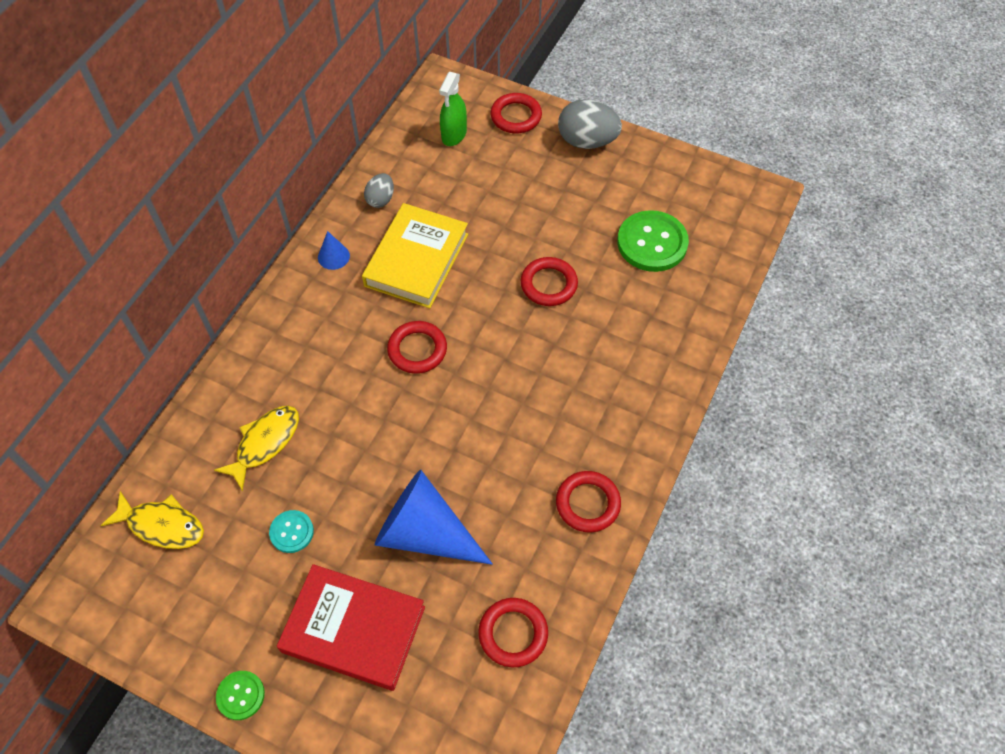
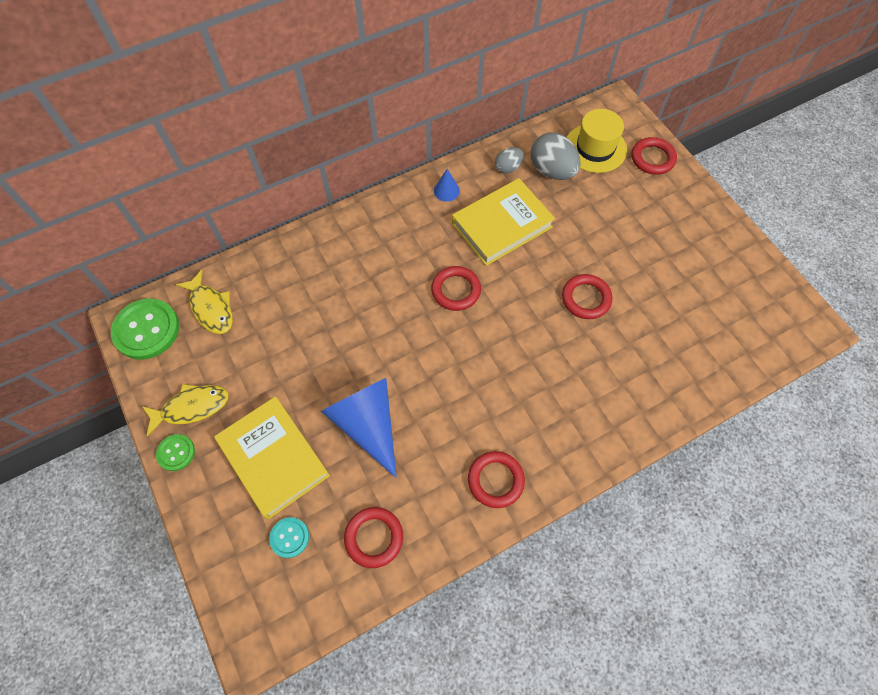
camera: 35 degrees right, 5 degrees up
yellow fish [214,406,299,491] -> yellow fish moved to [142,384,229,436]
turquoise button [269,510,314,553] -> turquoise button moved to [269,517,309,558]
red book [277,564,425,691] -> yellow book [214,396,330,519]
green spray bottle [439,72,467,146] -> yellow hat [567,109,627,173]
grey egg [558,99,622,149] -> grey egg moved to [531,133,581,180]
green button [617,210,689,272] -> green button moved to [111,299,179,360]

